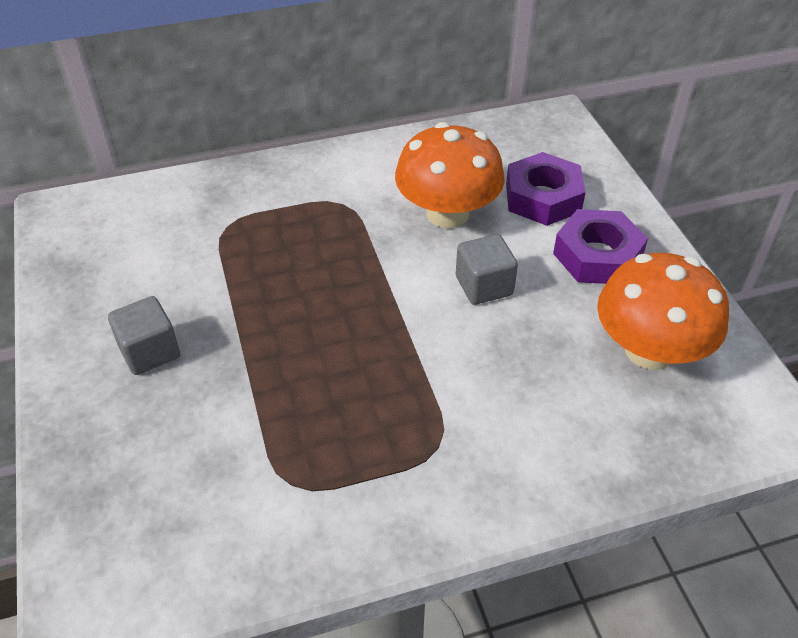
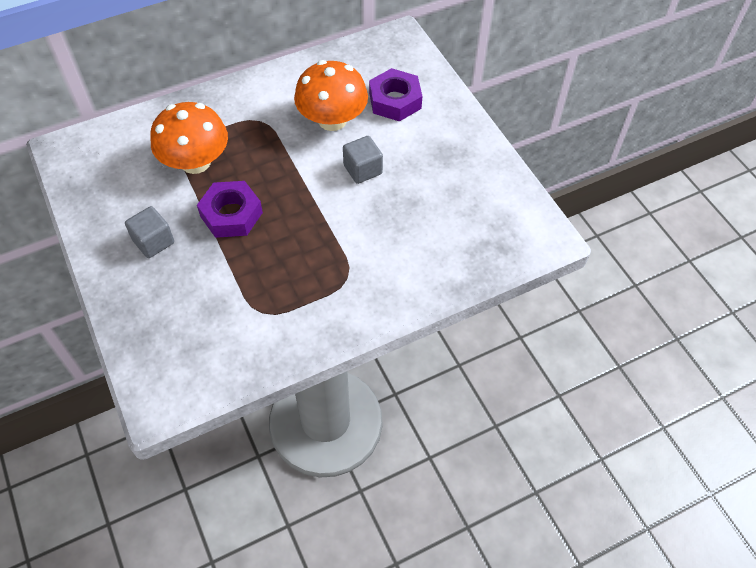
camera: 10 degrees left, 10 degrees up
purple nut [553,209,648,284] -> purple nut moved to [197,181,263,238]
orange mushroom [597,253,729,370] -> orange mushroom moved to [150,102,228,174]

